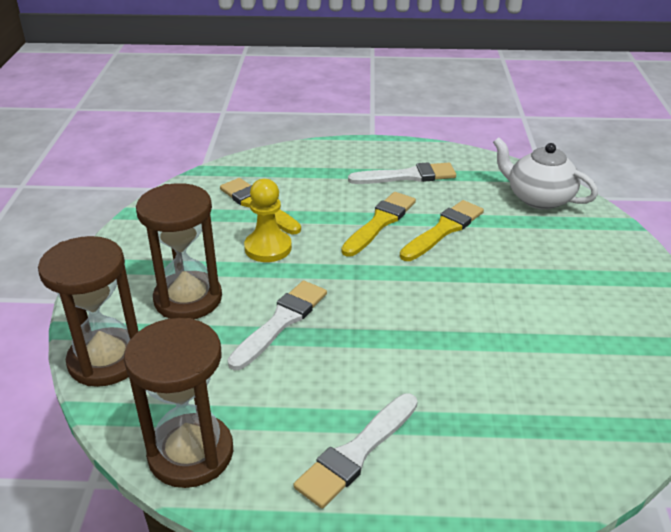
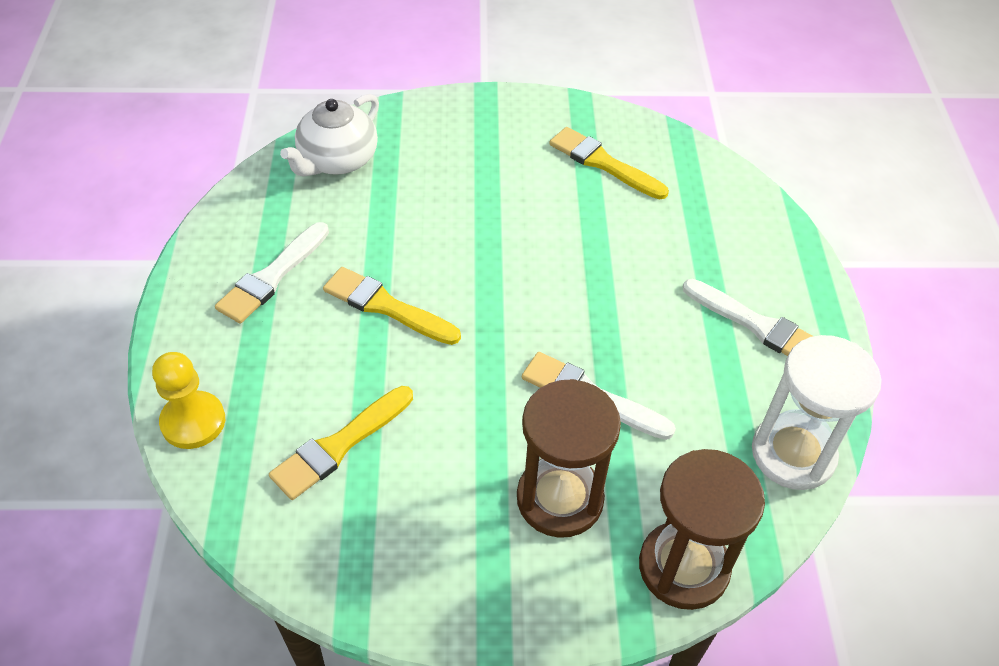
camera: 95 degrees left, 15 degrees up
brown hourglass [124,318,233,488] -> white hourglass [752,335,882,490]
yellow pawn [244,179,292,262] -> yellow pawn moved to [152,352,225,449]
white brush [348,162,456,184] -> white brush turned 135 degrees counterclockwise [215,222,329,323]
yellow brush [400,200,484,261] -> yellow brush moved to [549,127,669,200]

